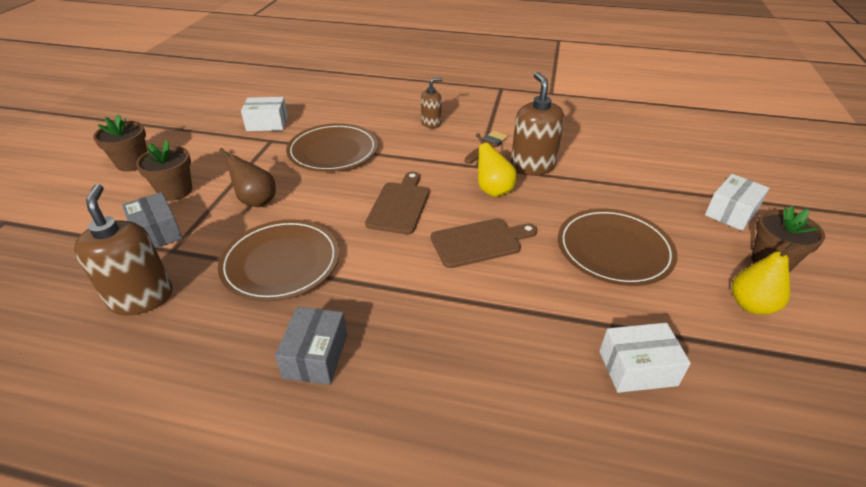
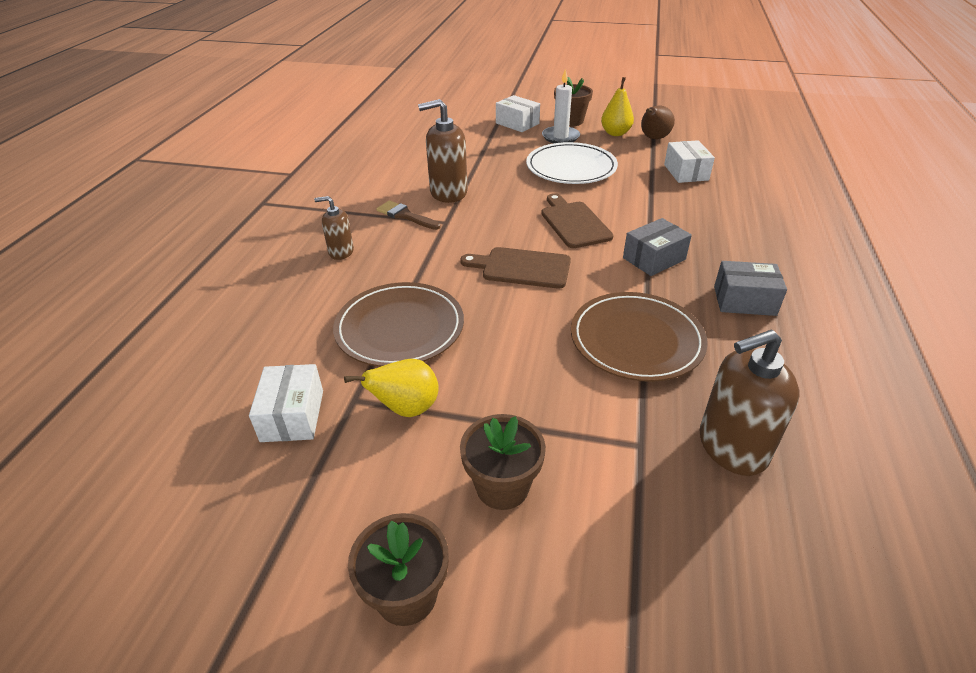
camera: 90 degrees left, 0 degrees up
grey box [122,192,183,248] -> grey box moved to [623,218,692,276]
brown pear [219,148,276,207] -> brown pear moved to [641,106,675,139]
brown soap dispenser [421,78,443,128] -> brown soap dispenser turned 60 degrees counterclockwise [314,196,354,260]
yellow pear [476,133,517,197] -> yellow pear moved to [344,359,439,417]
brown plate [558,209,677,286] -> white plate [526,142,618,184]
none -> white candle [542,69,580,143]

